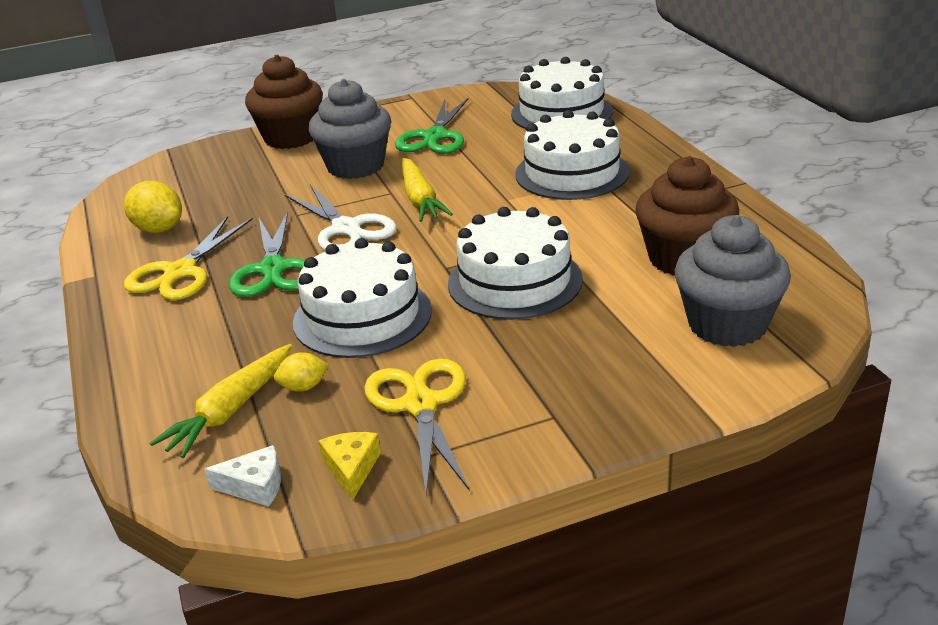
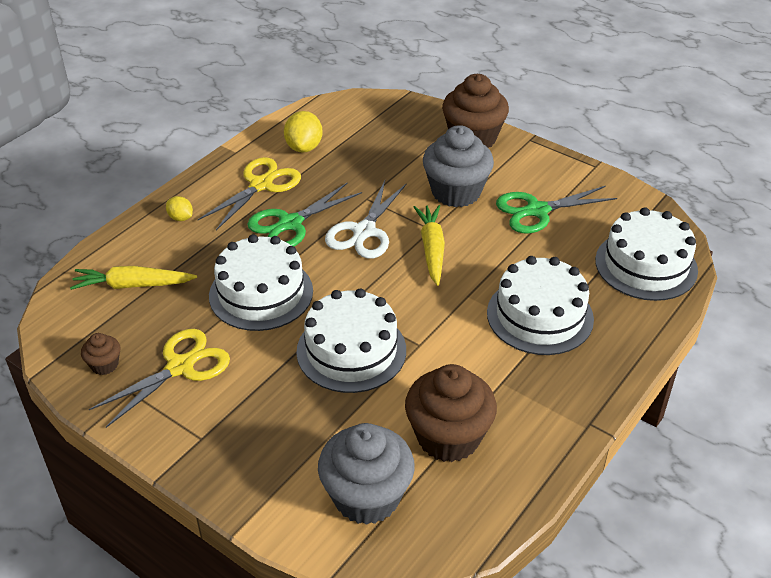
camera: 55 degrees right, 10 degrees up
yellow scissors [124,216,253,300] -> yellow scissors turned 135 degrees clockwise [198,157,301,230]
white cheese [204,445,281,507] -> none
yellow lemon [274,352,329,392] -> yellow lemon moved to [166,196,193,221]
yellow cheese [318,432,381,500] -> brown cupcake [81,333,120,375]
yellow carrot [402,158,453,222] -> yellow carrot turned 135 degrees clockwise [414,205,445,286]

